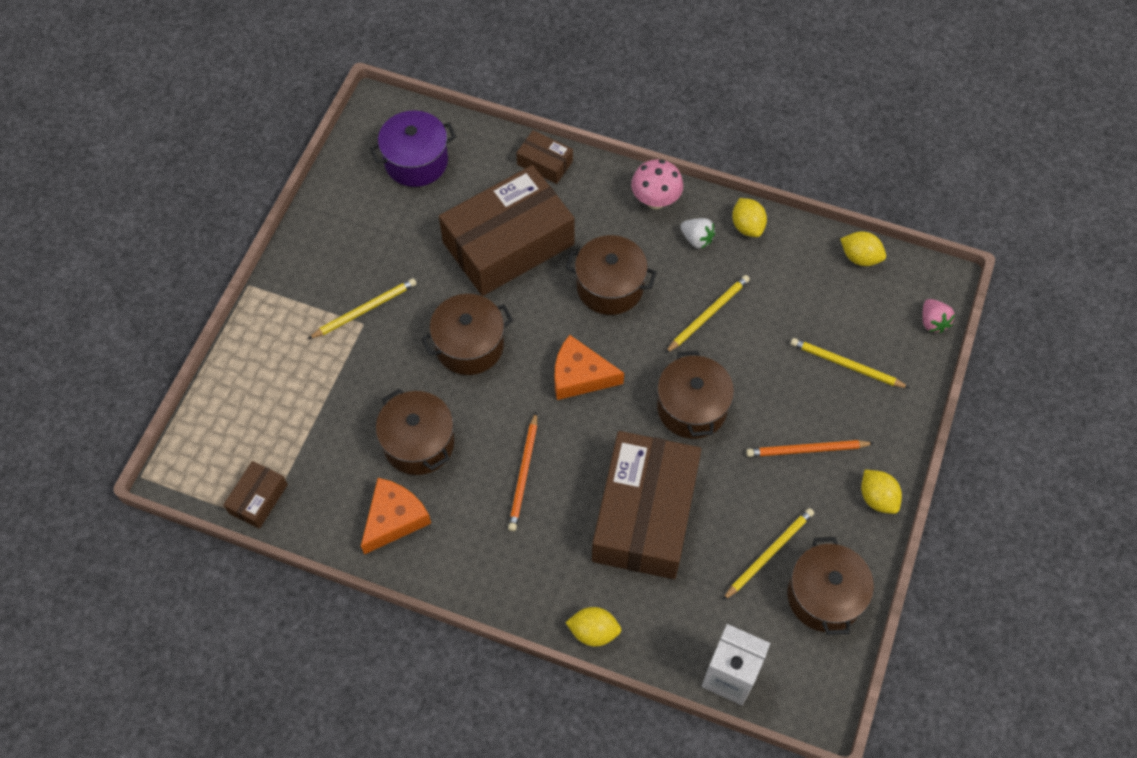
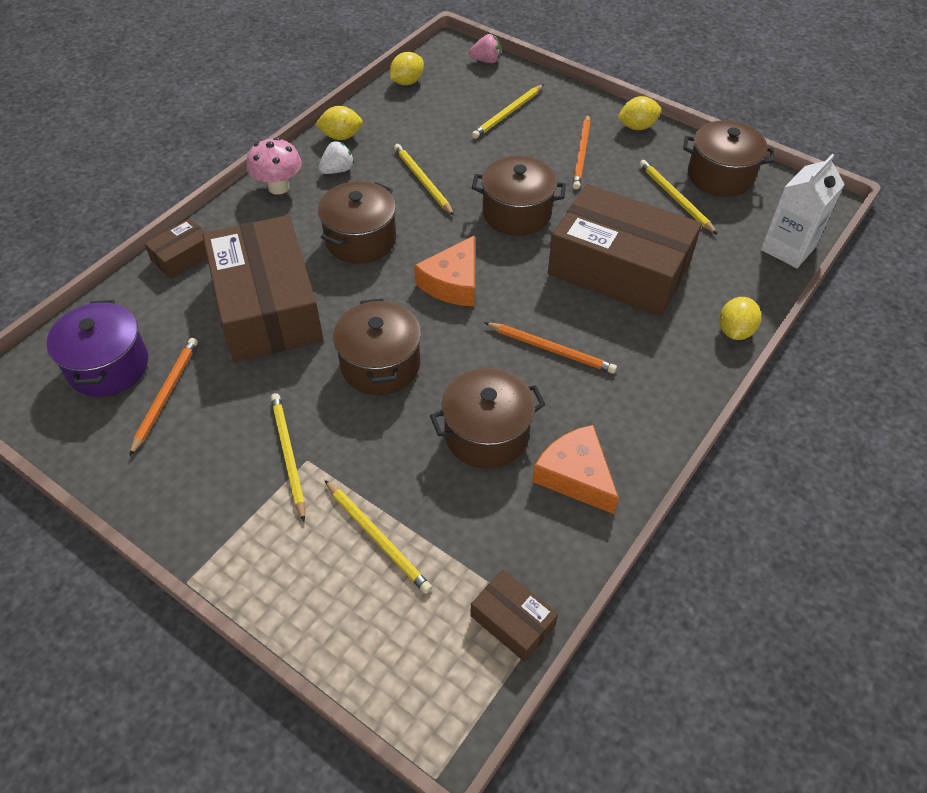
camera: 75 degrees left, 10 degrees down
none -> orange pencil [129,338,198,456]
none -> yellow pencil [325,480,432,594]

